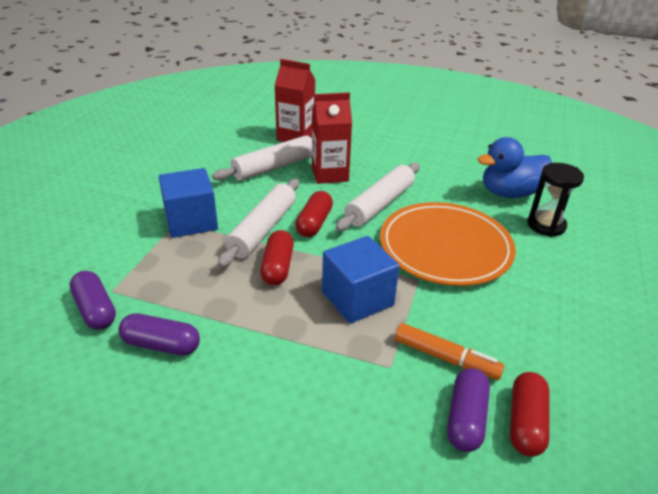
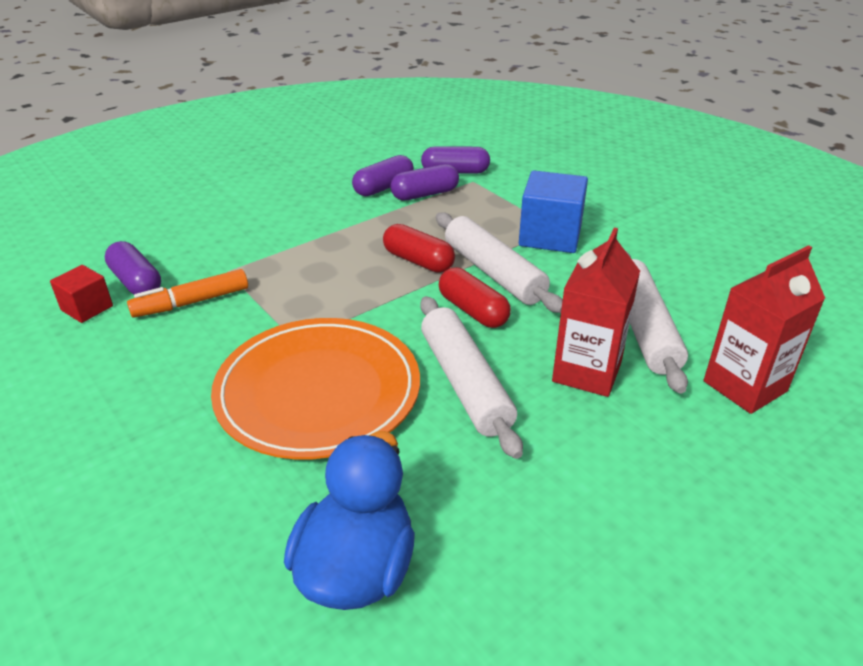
camera: 125 degrees right, 0 degrees up
blue cube [322,236,399,324] -> none
red capsule [510,372,550,457] -> red cube [50,265,113,323]
black hourglass [527,163,584,237] -> none
none -> purple capsule [390,164,459,201]

